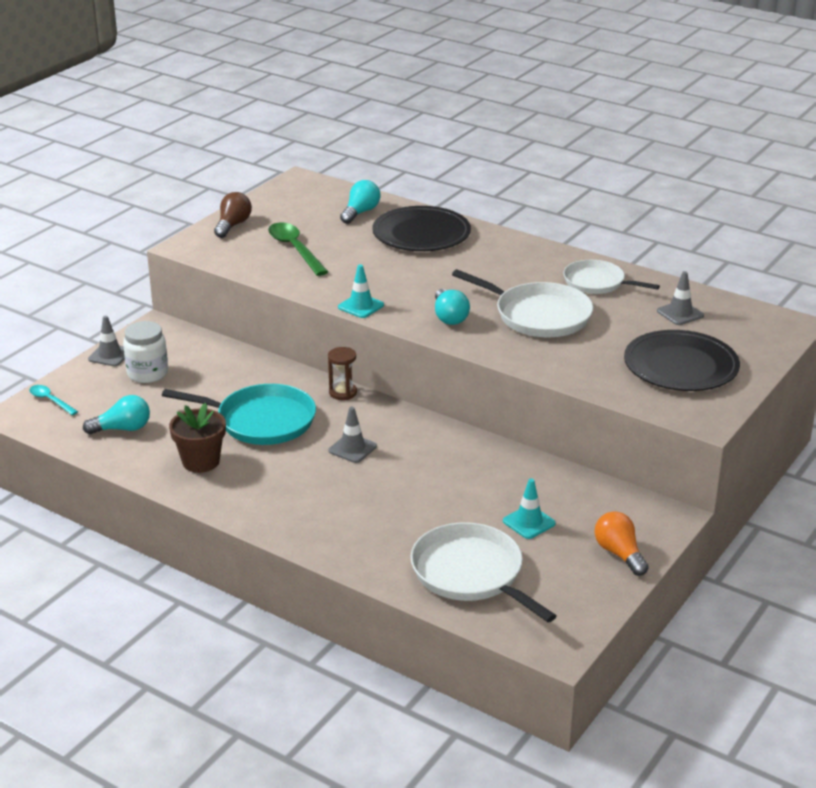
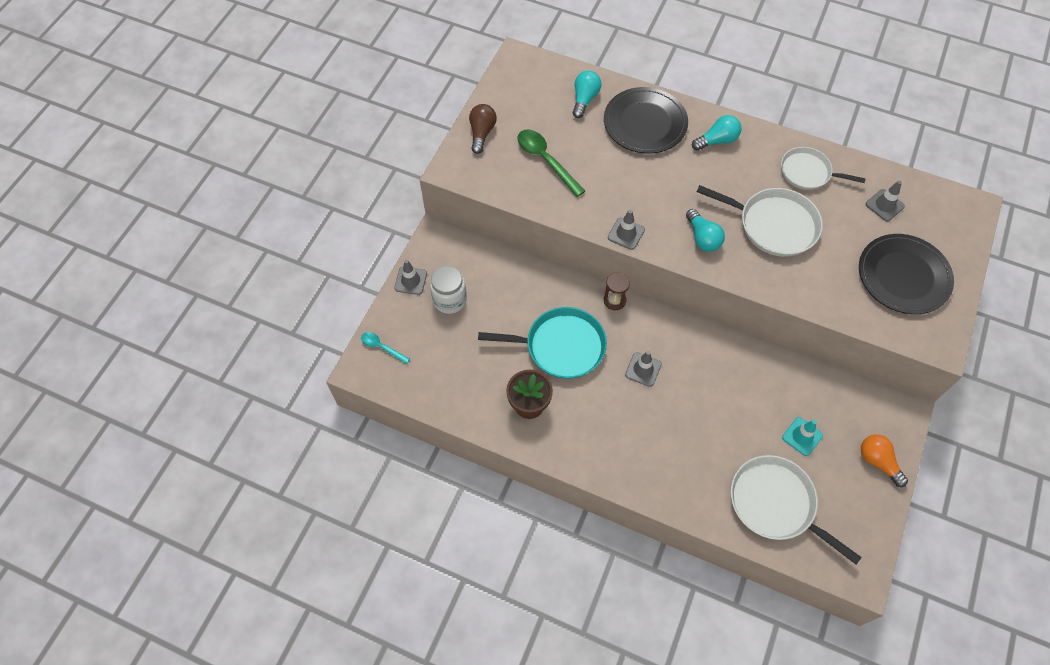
camera: 10 degrees left, 30 degrees up
turquoise light bulb [83,395,150,434] -> turquoise light bulb moved to [692,115,742,151]
turquoise traffic cone [338,264,384,318] -> grey traffic cone [608,210,645,250]

